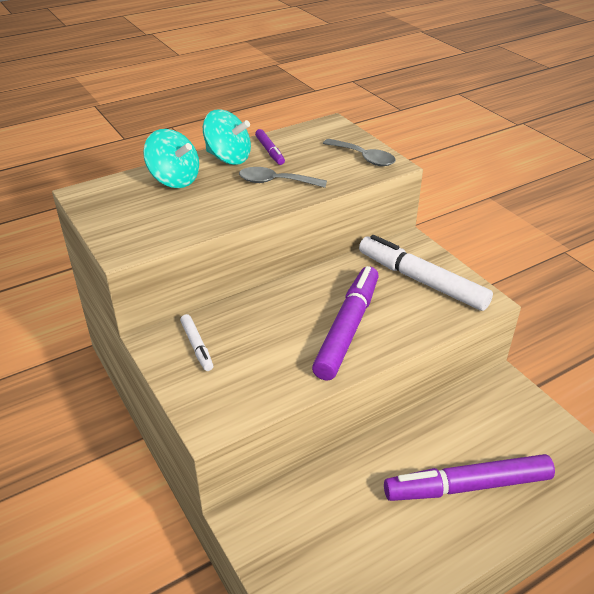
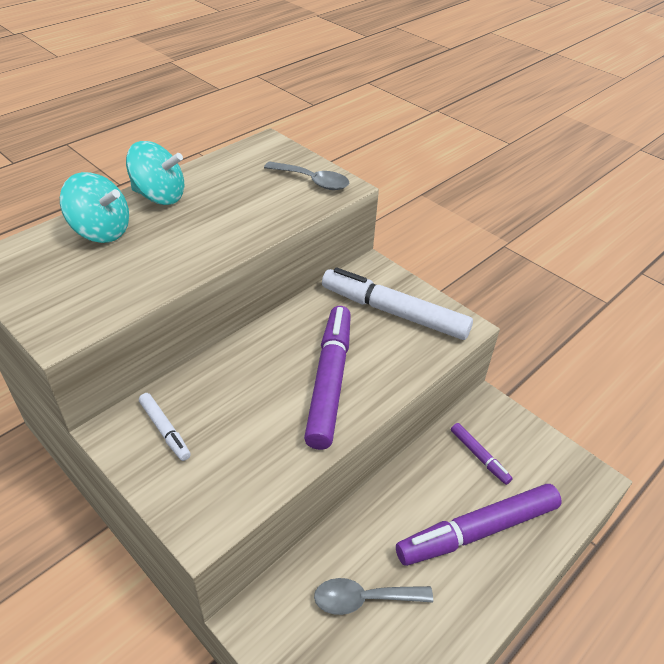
camera: 15 degrees left, 5 degrees up
grey spoon [239,167,327,188] -> grey spoon moved to [314,578,433,615]
purple marker [255,129,285,165] -> purple marker moved to [451,423,513,485]

